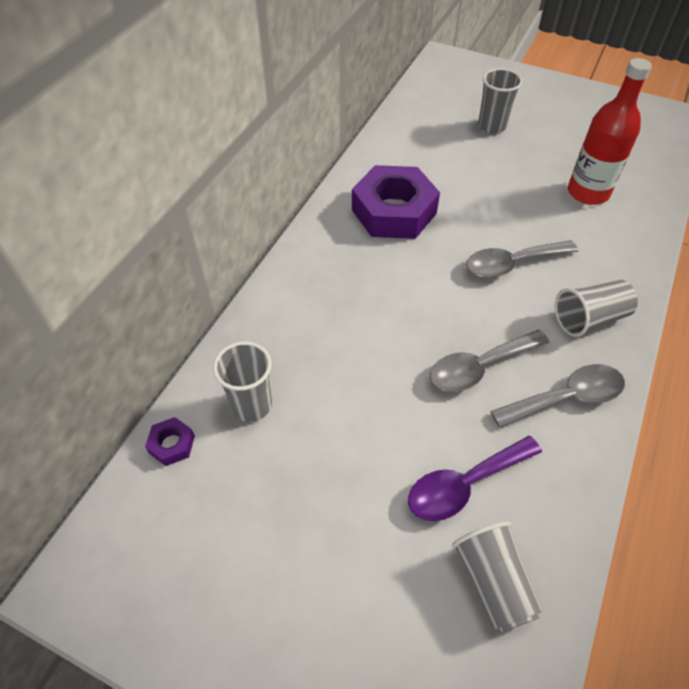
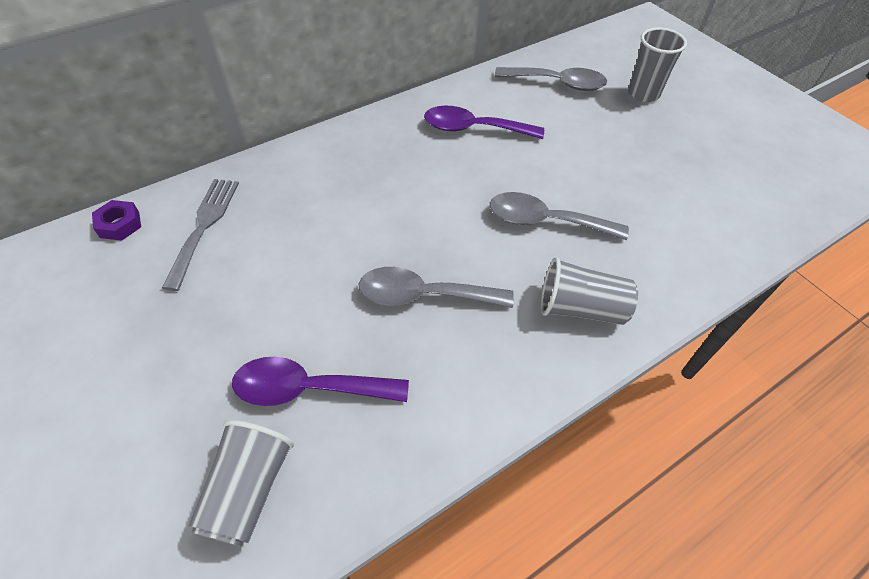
camera: 30 degrees right, 0 degrees up
grey cup [213,341,272,422] -> grey fork [162,179,239,291]
purple nut [352,165,440,239] -> purple spoon [424,106,544,139]
grey spoon [491,364,625,428] -> grey spoon moved to [495,67,607,91]
red bottle [568,58,652,205] -> none

